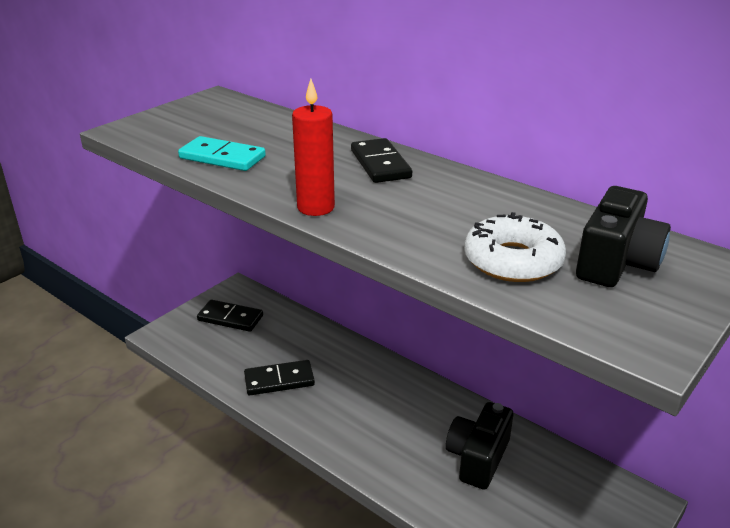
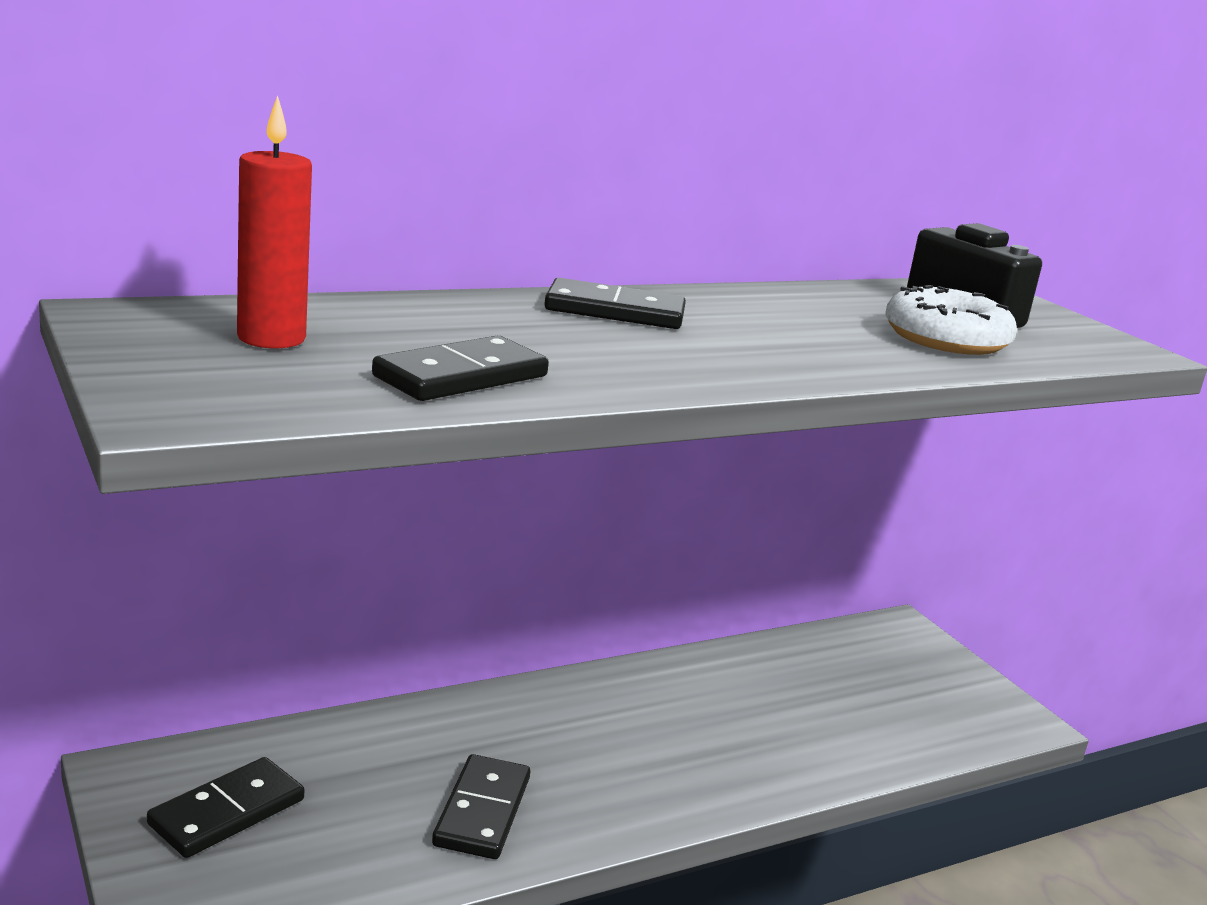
camera: 70 degrees left, 10 degrees down
turquoise domino [178,136,266,171] -> black domino [372,335,549,401]
red candle [292,78,335,216] -> red candle moved to [237,95,312,348]
black camera [446,402,513,490] -> none

